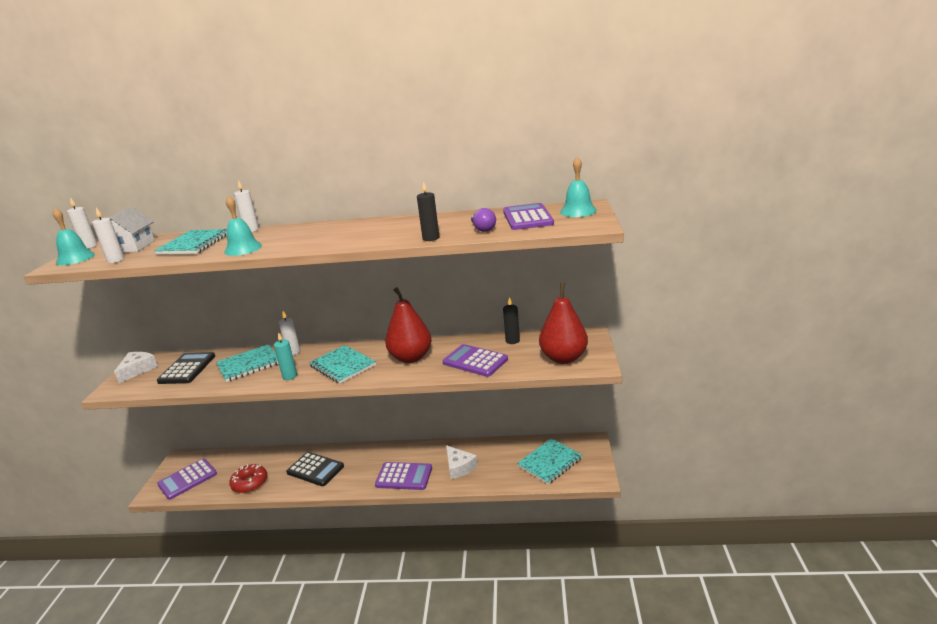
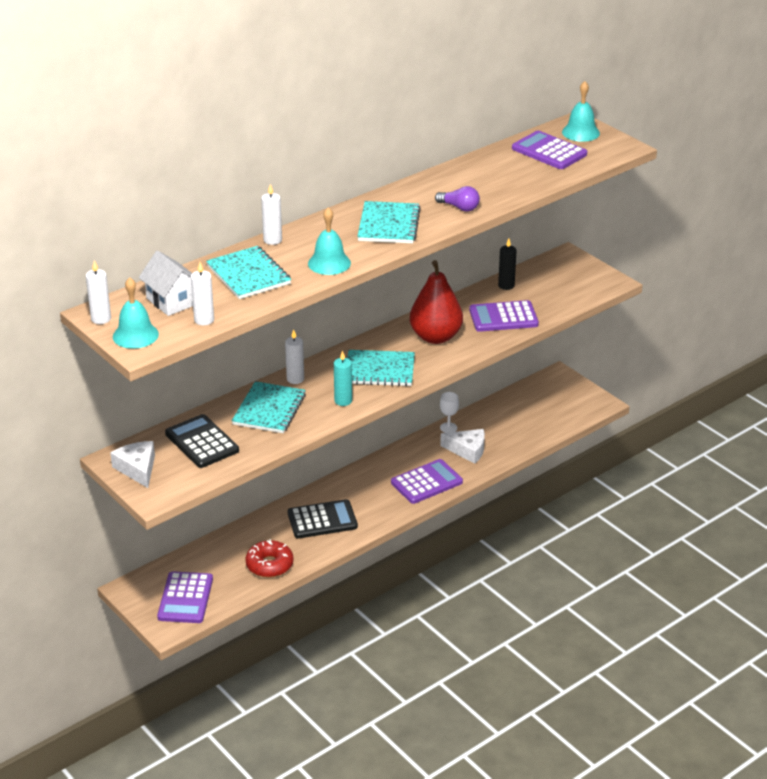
camera: 45 degrees left, 10 degrees up
black candle [417,181,439,241] -> none
purple light bulb [471,208,496,232] -> purple light bulb moved to [435,186,480,211]
turquoise notebook [517,438,582,484] -> turquoise notebook moved to [357,201,421,243]
red pear [539,283,588,364] -> none
none -> white goblet [440,392,459,433]

